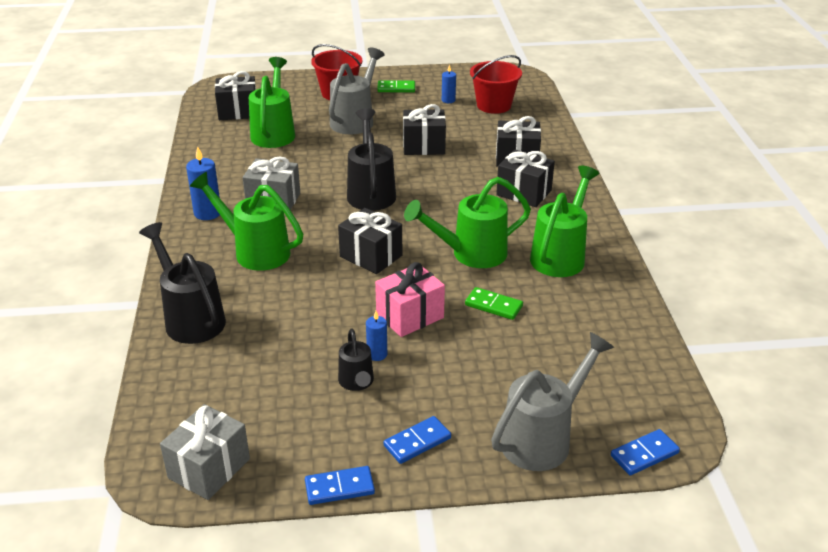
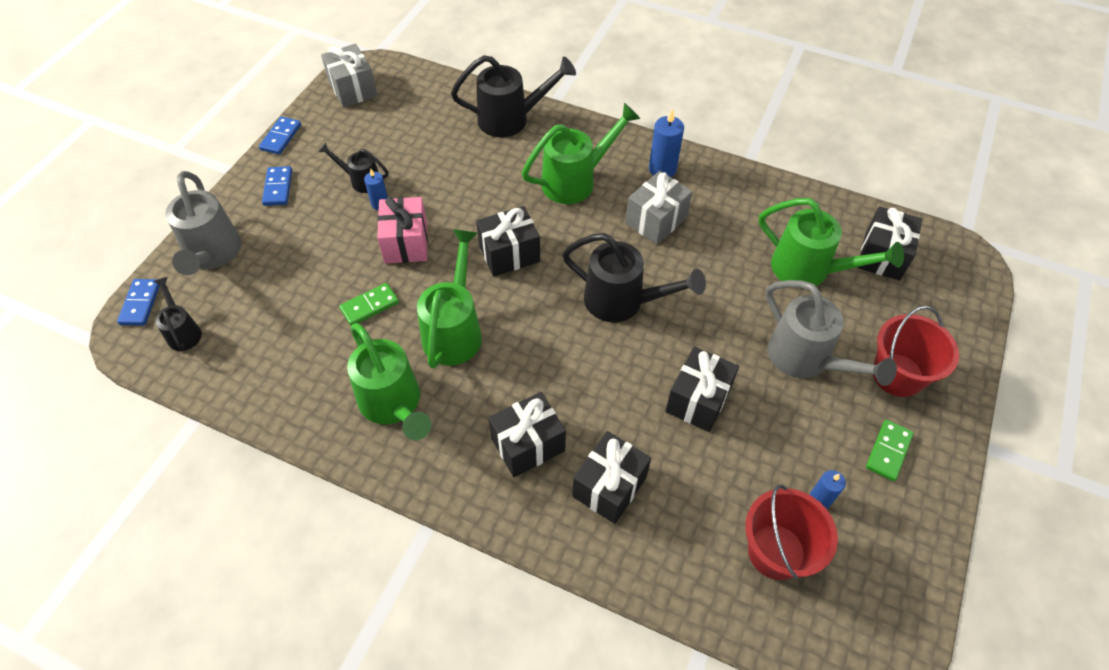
camera: 120 degrees right, 20 degrees up
none -> black watering can [153,277,202,351]

